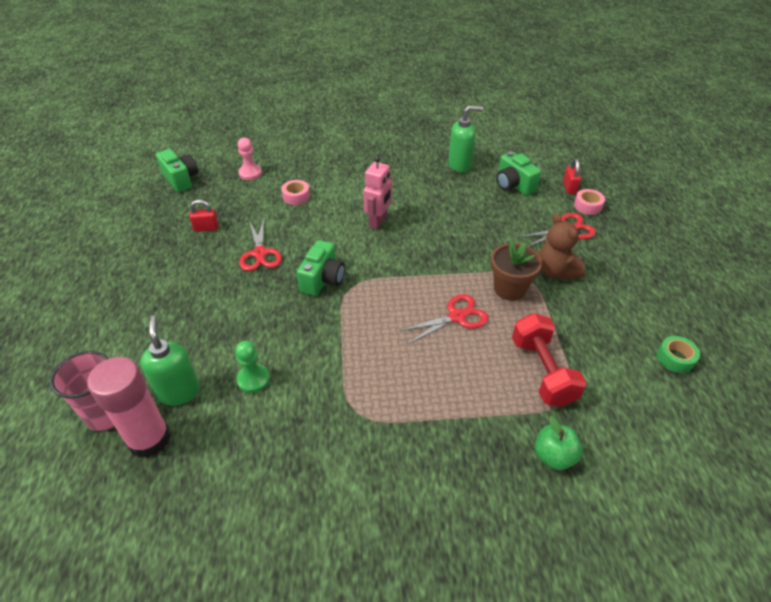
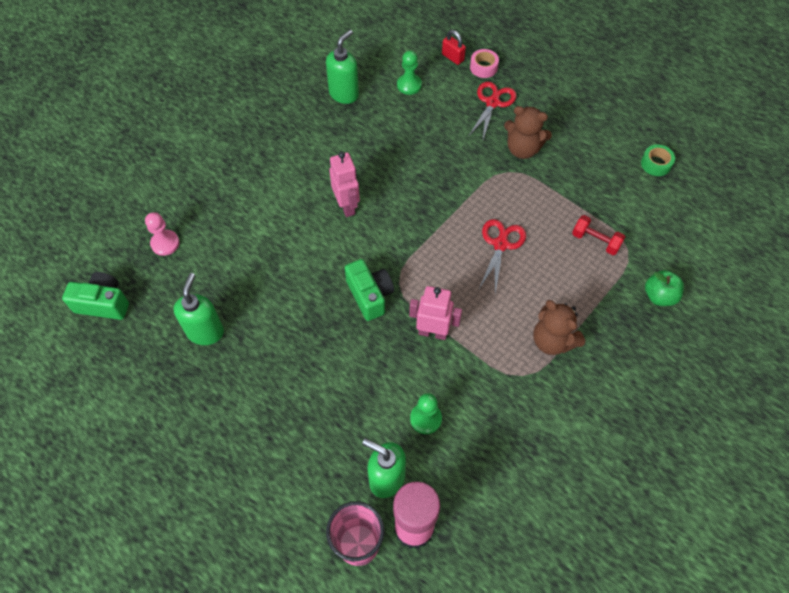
camera: 45 degrees left, 15 degrees up
red padlock [189,200,218,232] -> green soap dispenser [174,273,224,345]
red scissors [239,218,282,271] -> none
pink tape [282,180,310,205] -> none
brown flower pot [491,241,542,301] -> none
green camera [496,151,541,195] -> green pawn [397,51,422,95]
red dumbbell [512,313,586,407] -> red dumbbell [572,215,625,255], size x0.60
none -> pink robot [409,286,462,340]
none -> brown teddy bear [533,300,585,355]

